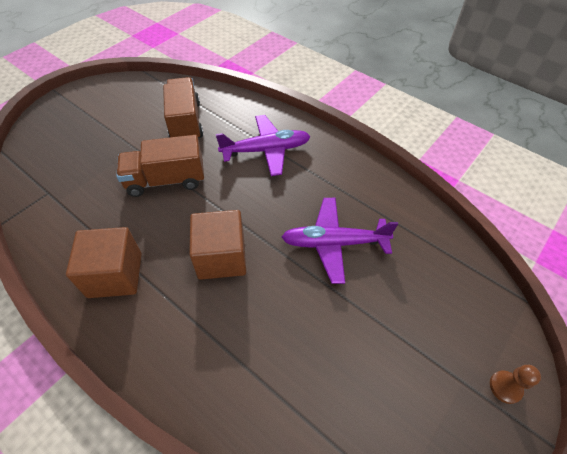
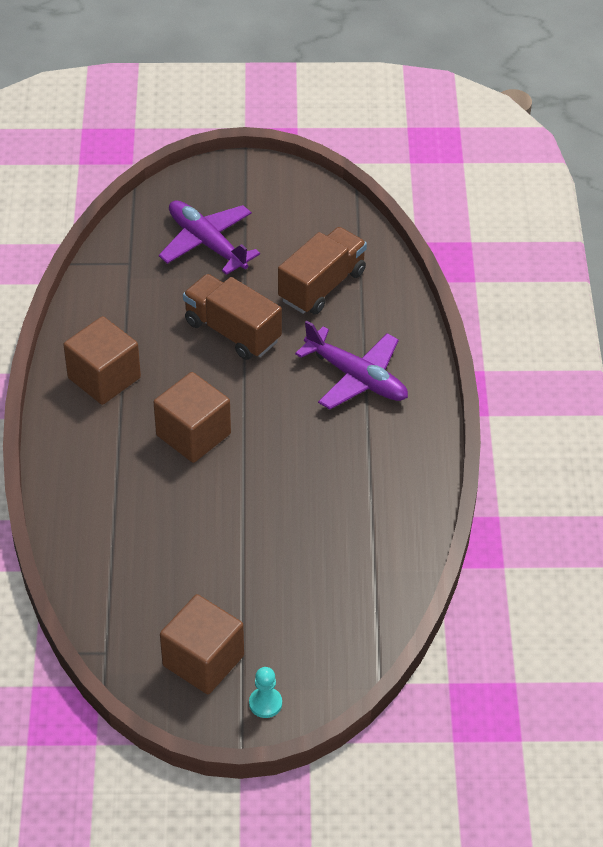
camera: 50 degrees right, 5 degrees down
purple plane [282,198,398,284] -> purple plane moved to [159,200,260,275]
brown pawn [490,365,541,404] -> turquoise pawn [249,667,282,718]
none -> brown cube [160,594,244,694]

